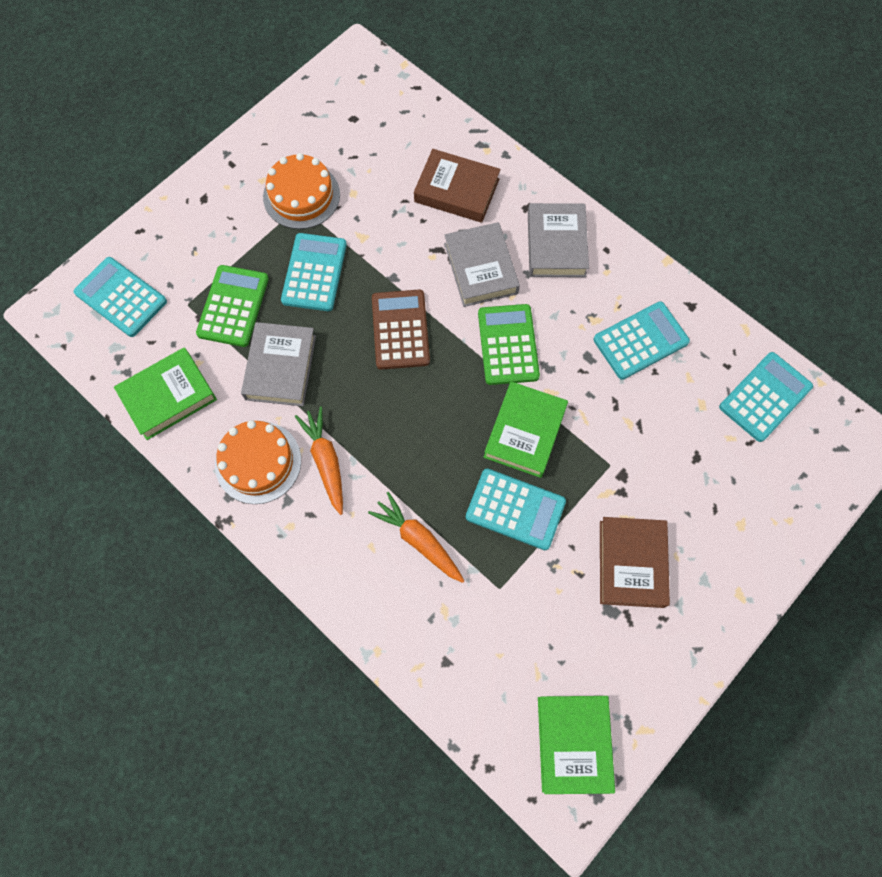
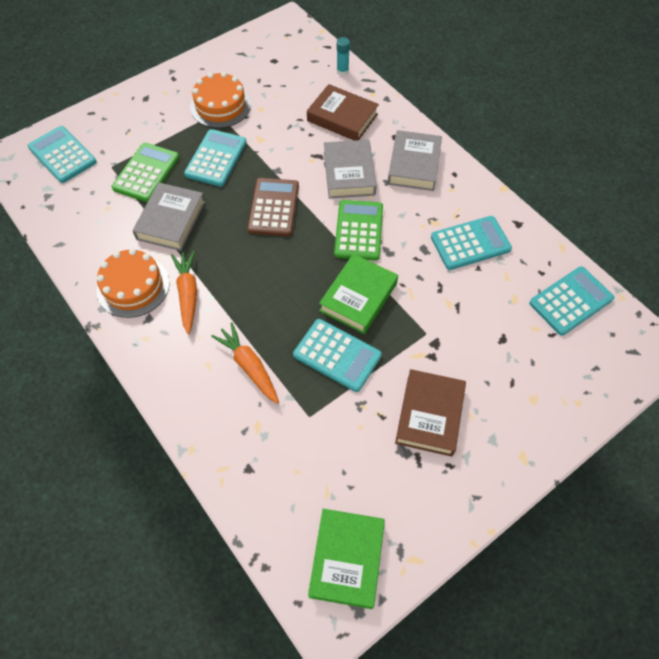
camera: 10 degrees right, 10 degrees down
green book [114,347,217,440] -> none
none -> turquoise glue stick [337,37,350,76]

